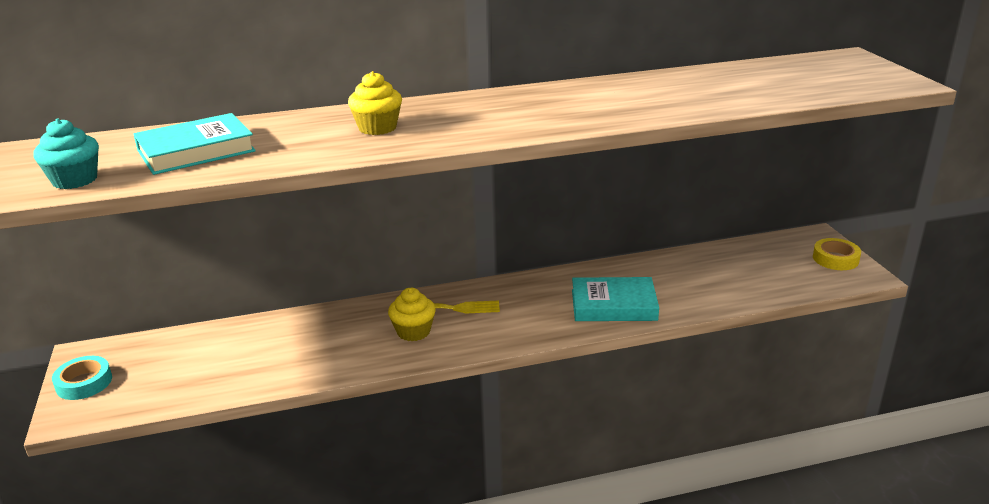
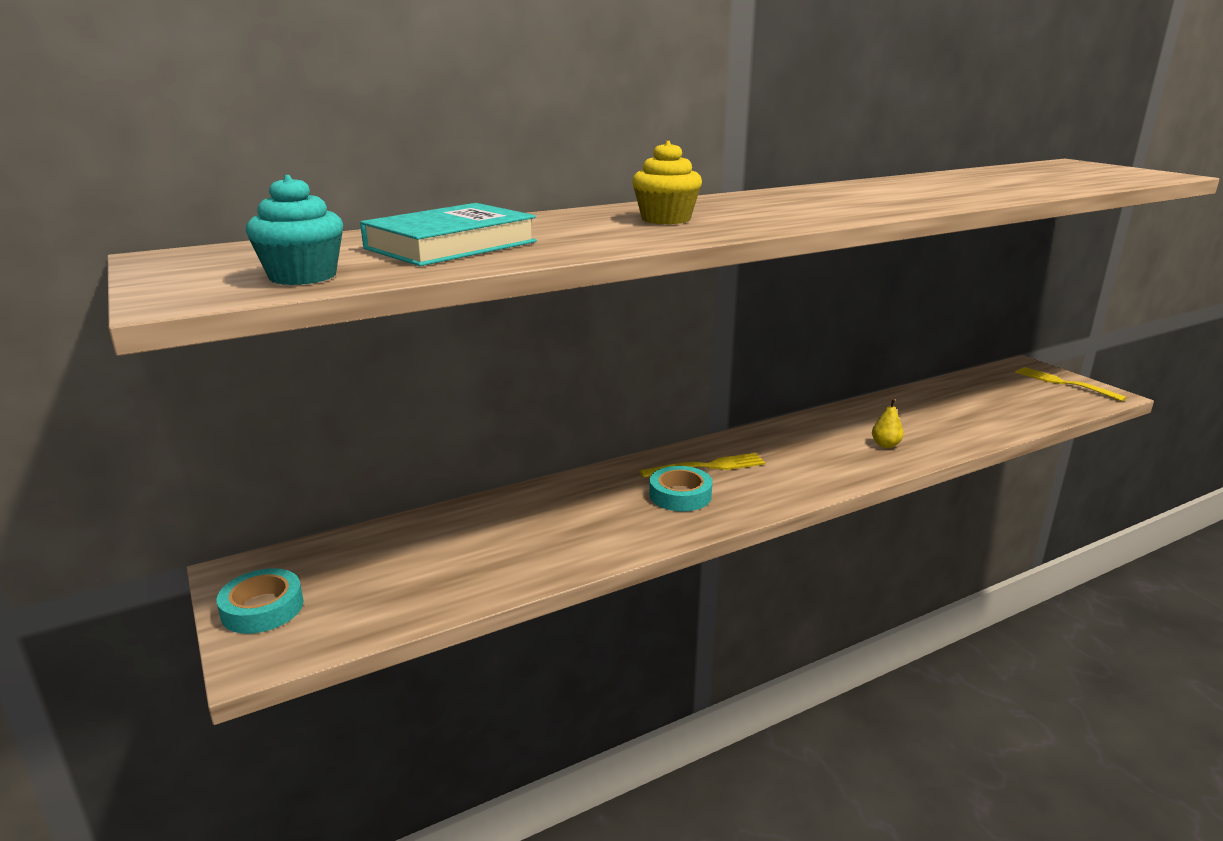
camera: 15 degrees left, 5 degrees down
yellow cupcake [388,288,436,341] -> turquoise tape [649,466,712,512]
turquoise book [572,277,659,321] -> yellow pear [872,398,904,448]
yellow tape [813,238,861,270] -> yellow fork [1015,367,1127,401]

